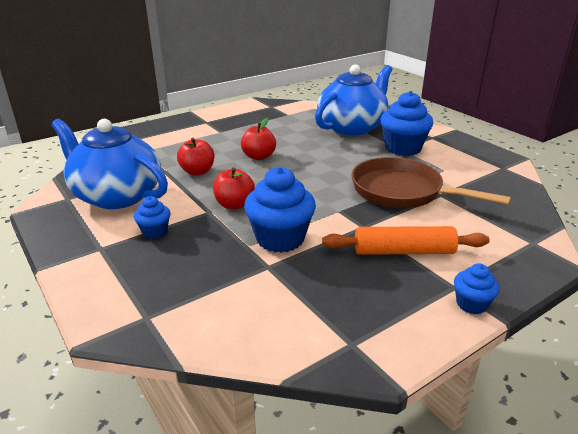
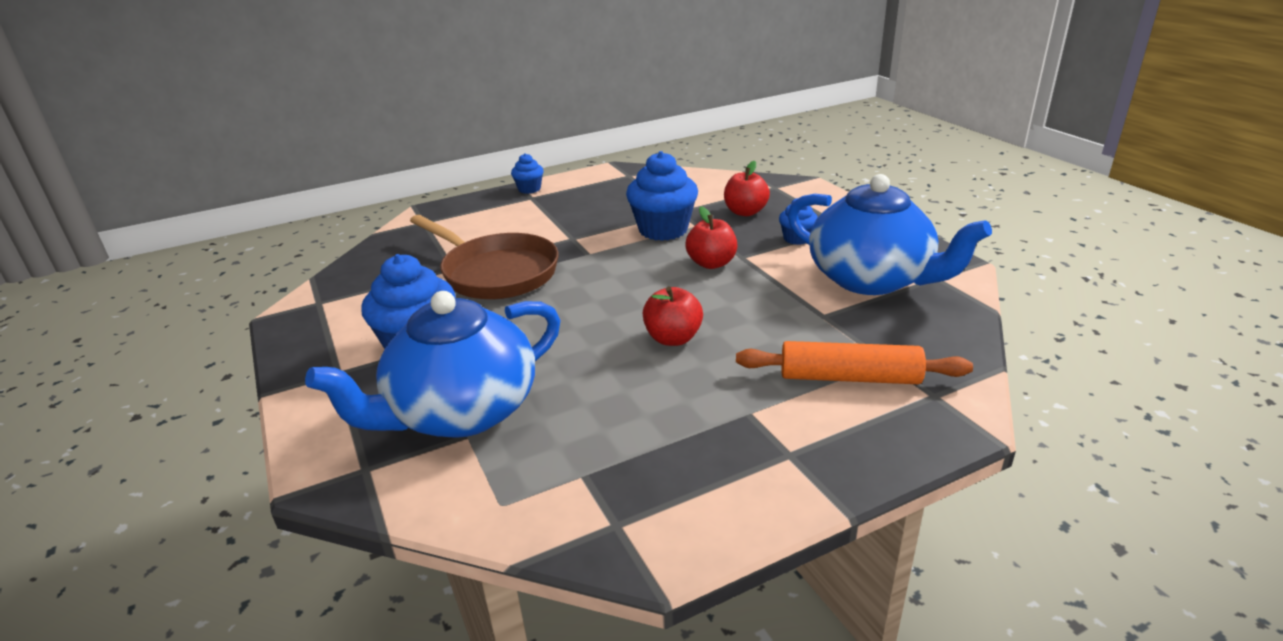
camera: 170 degrees left, 0 degrees up
red apple [177,138,214,176] -> red apple moved to [724,161,770,216]
orange rolling pin [322,226,490,255] -> orange rolling pin moved to [736,341,973,384]

